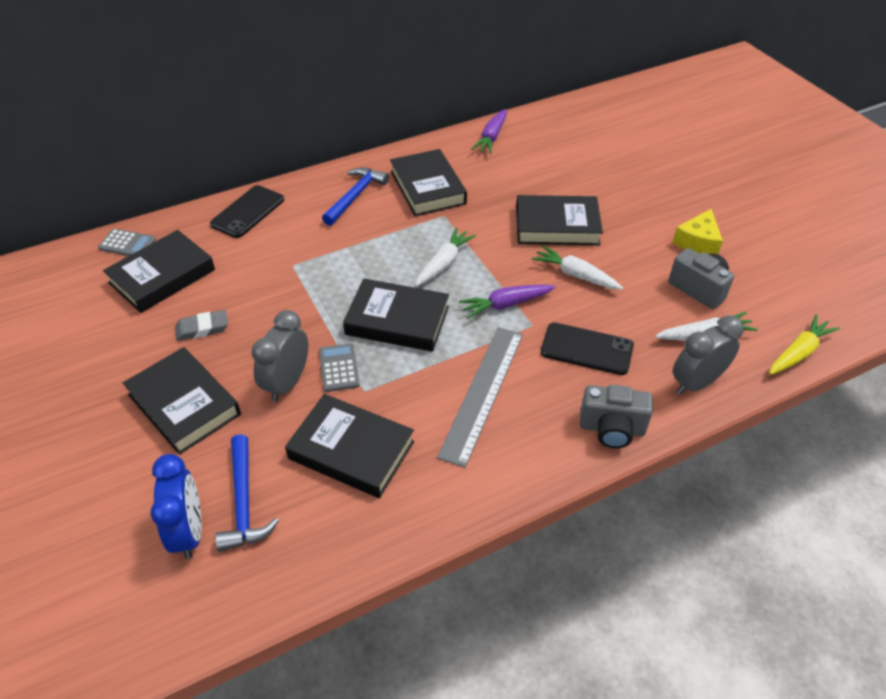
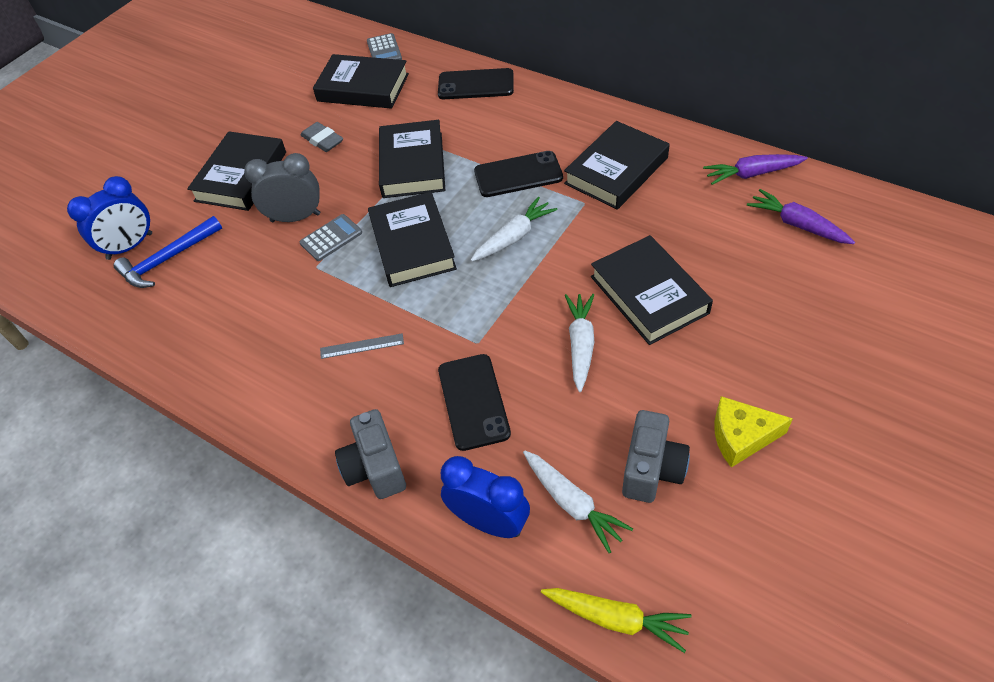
camera: 65 degrees right, 5 degrees up
black book [285,394,414,498] -> black book moved to [379,120,445,198]
blue hammer [322,167,389,226] -> none
white carrot [415,227,476,286] -> white carrot turned 45 degrees counterclockwise [471,196,558,261]
grey ruler [437,327,523,467] -> grey ruler [320,333,404,359], size x0.44
purple carrot [459,285,555,319] -> purple carrot moved to [747,189,855,244]
grey clock [673,315,744,395] -> blue clock [441,456,530,538]
none -> black phone [474,151,563,197]

